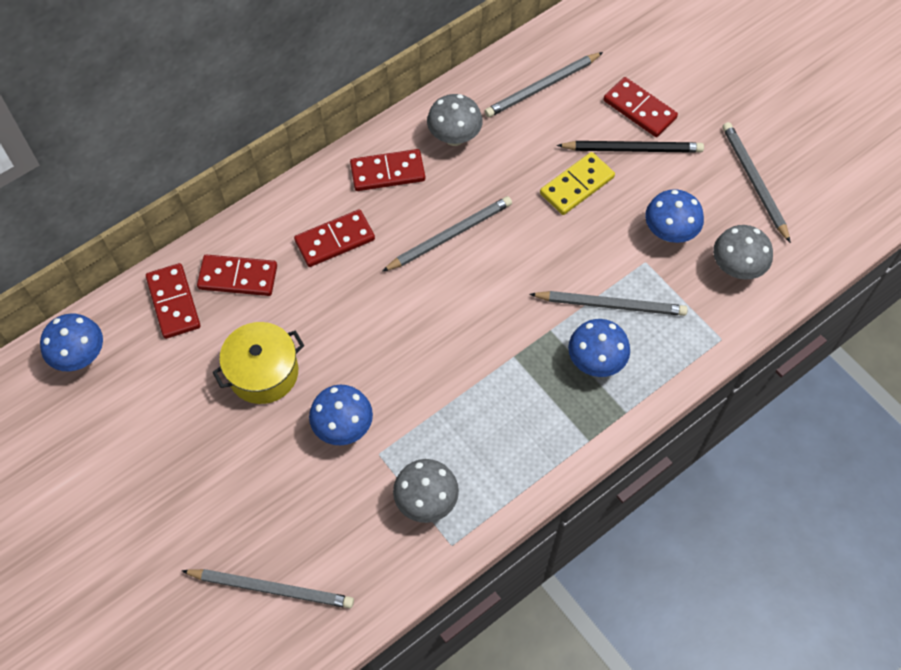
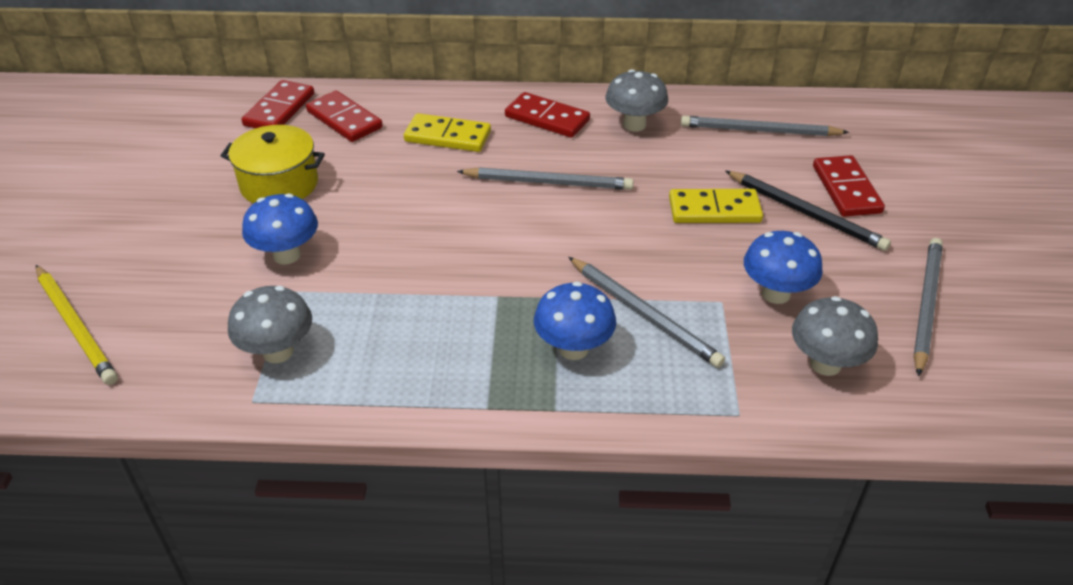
camera: 40 degrees right, 20 degrees down
blue mushroom [40,313,103,371] -> none
grey pencil [182,569,354,608] -> yellow pencil [36,265,118,385]
red domino [294,209,375,267] -> yellow domino [404,113,491,152]

